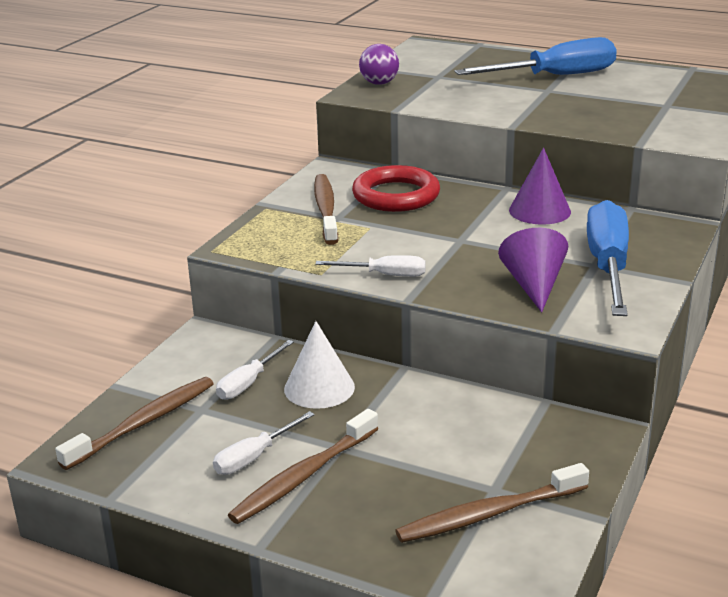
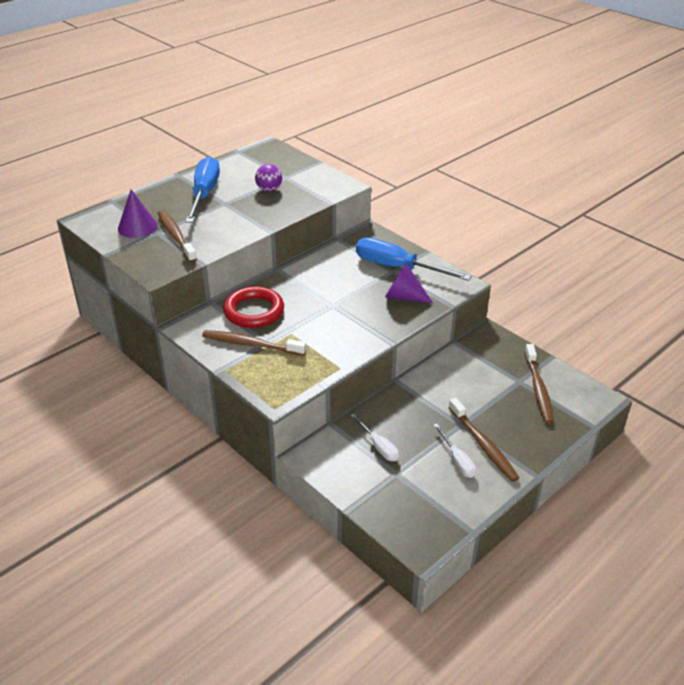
camera: 70 degrees left, 10 degrees up
brown toothbrush [55,377,214,470] -> brown toothbrush moved to [158,210,197,263]
white cone [284,321,355,409] -> none
white screwdriver [315,255,426,277] -> none
purple ball [359,44,399,85] -> purple ball moved to [255,164,282,192]
purple cone [509,148,571,225] -> purple cone moved to [118,190,158,238]

